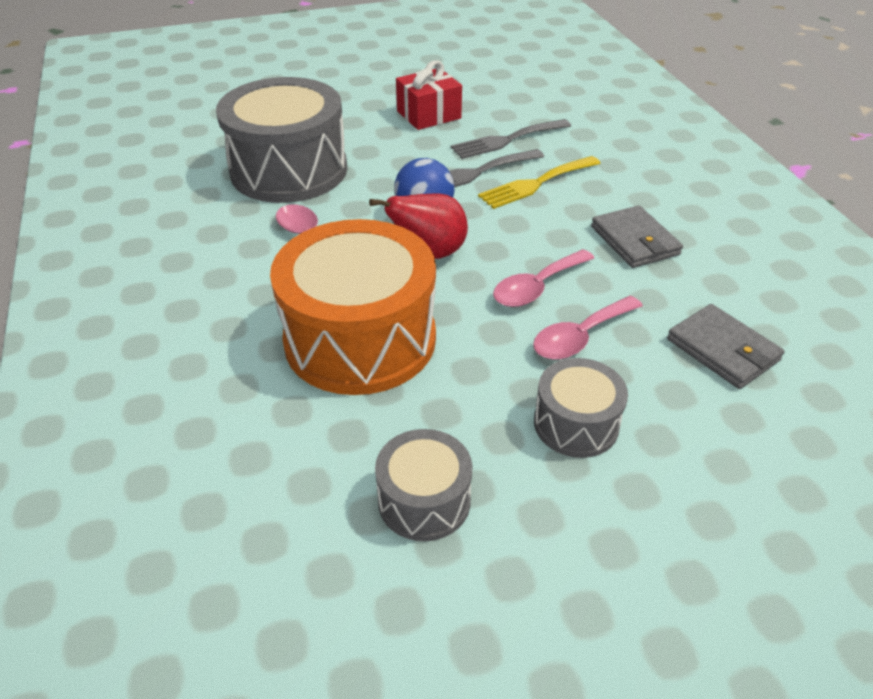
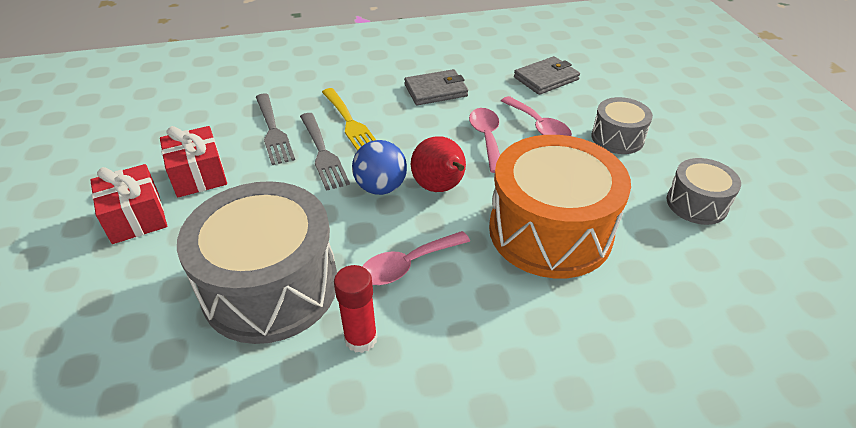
camera: 85 degrees left, 0 degrees up
pink spoon [493,249,594,307] -> pink spoon turned 150 degrees counterclockwise [469,108,500,173]
none -> red gift [90,164,167,244]
none -> red glue stick [334,265,378,353]

